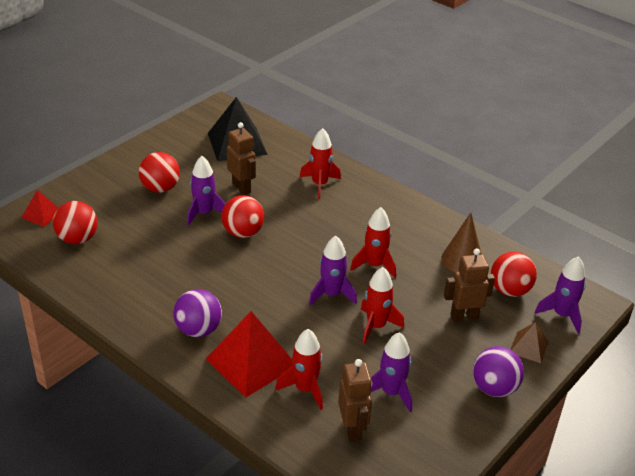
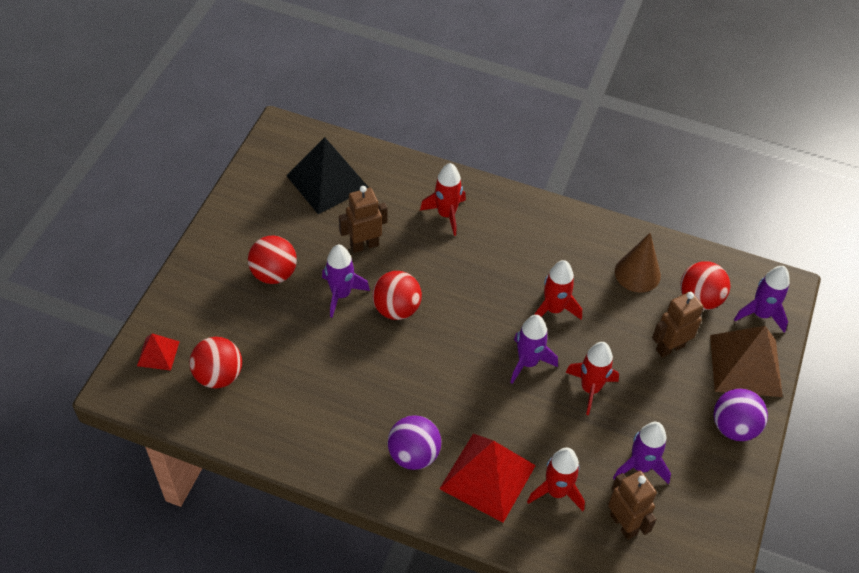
camera: 20 degrees left, 15 degrees up
brown robot [227,122,256,195] -> brown robot turned 60 degrees counterclockwise [339,186,387,253]
brown pyramid [510,322,549,363] -> brown pyramid [710,326,783,397], size x1.95

